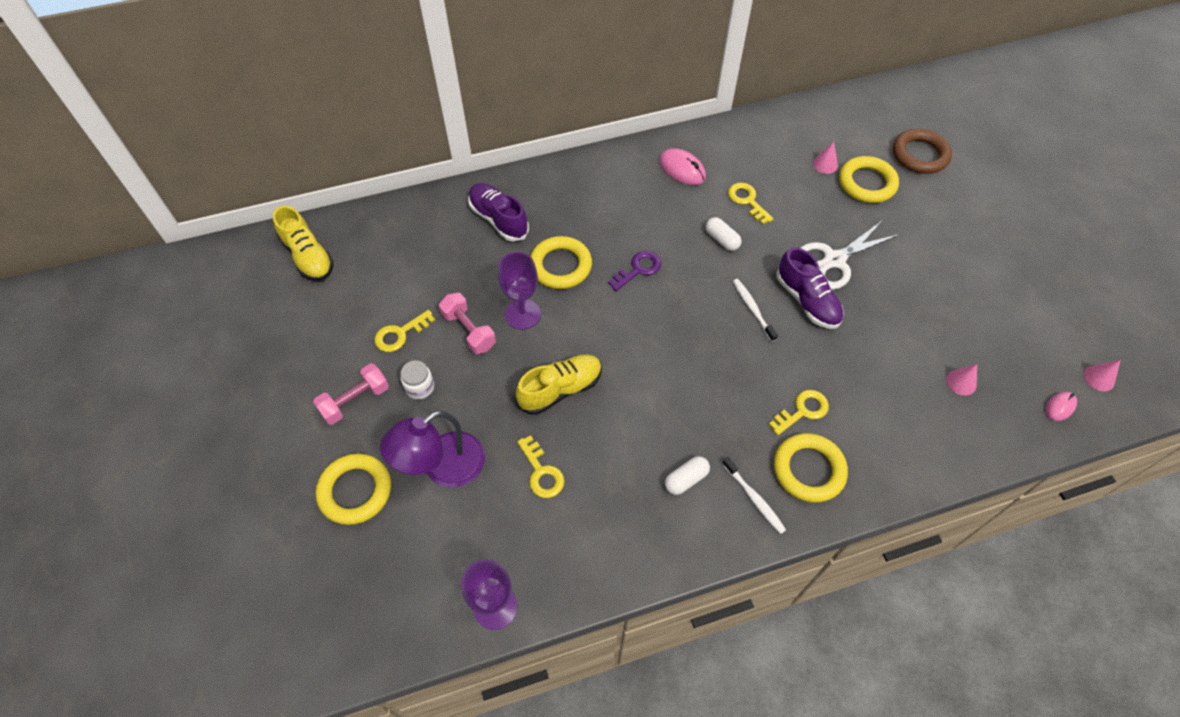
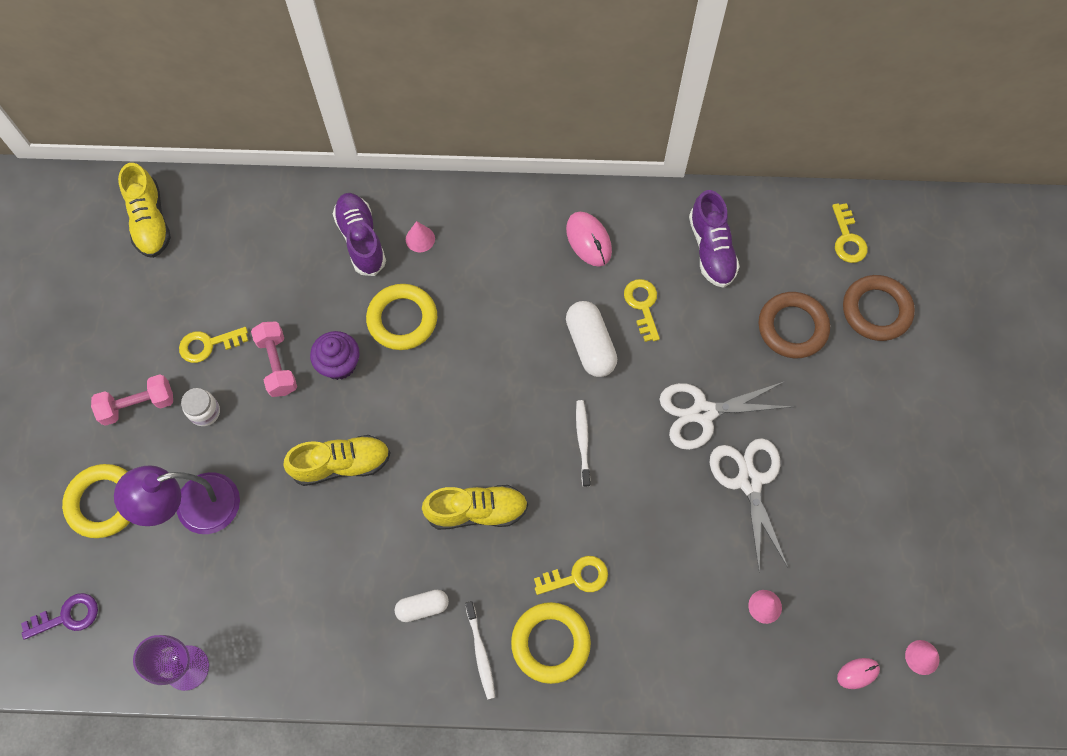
camera: 20 degrees right, 10 degrees up
purple goblet [498,252,541,330] -> purple cupcake [310,331,360,380]
yellow key [517,435,564,498] -> yellow key moved to [832,203,868,263]
purple key [608,251,661,291] -> purple key moved to [21,593,98,640]
white capsule [706,217,741,251] -> white capsule [566,301,617,377], size x1.63
purple shoe [776,247,844,329] -> purple shoe moved to [689,190,740,288]
pink cone [813,142,838,174] -> pink cone moved to [406,221,435,252]
yellow ring [839,156,899,203] -> brown ring [759,292,830,358]
none -> yellow shoe [422,485,528,530]
none -> white scissors [710,438,788,573]

